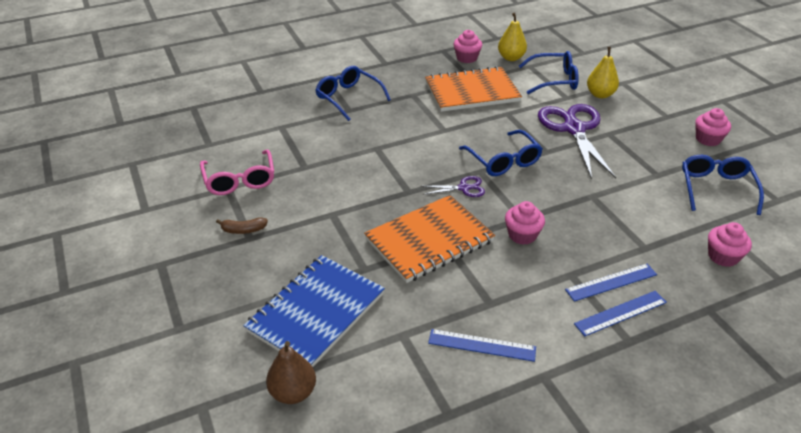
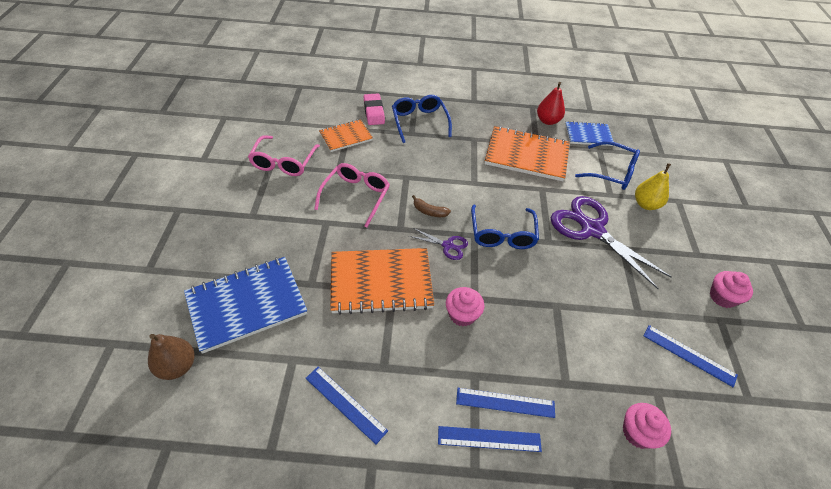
camera: 25 degrees right, 10 degrees up
brown banana [216,217,268,234] -> brown banana moved to [412,195,451,217]
pink cupcake [454,30,482,63] -> red pear [537,82,565,125]
yellow pear [498,12,527,61] -> blue notebook [565,121,614,146]
purple scissors [538,104,616,179] -> purple scissors turned 60 degrees counterclockwise [551,196,672,289]
blue glasses [682,155,764,215] -> blue ruler [644,325,738,387]
none -> pink glasses [314,163,390,228]
none -> orange notebook [319,119,373,152]
none -> pink eraser [364,94,385,125]

